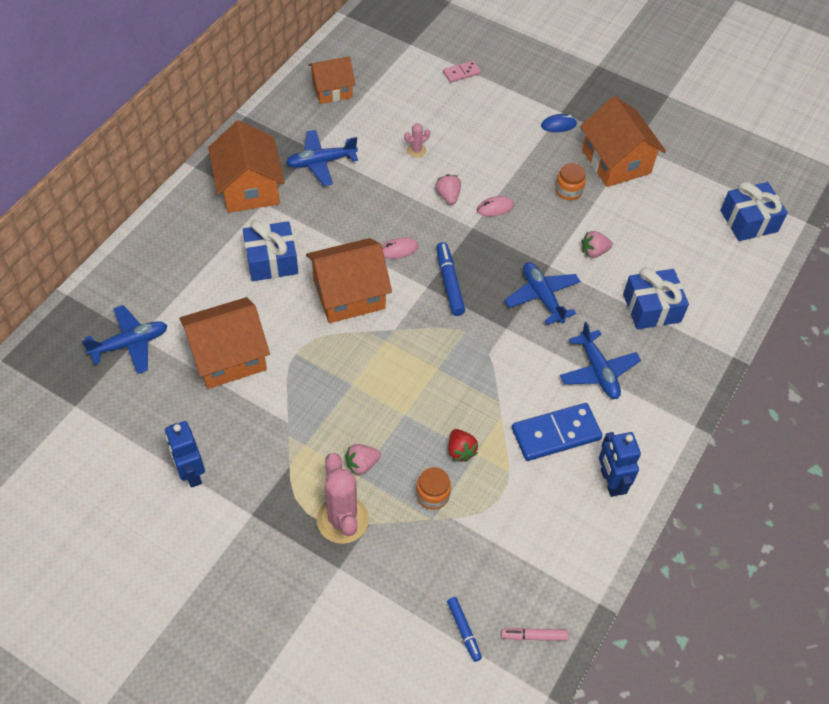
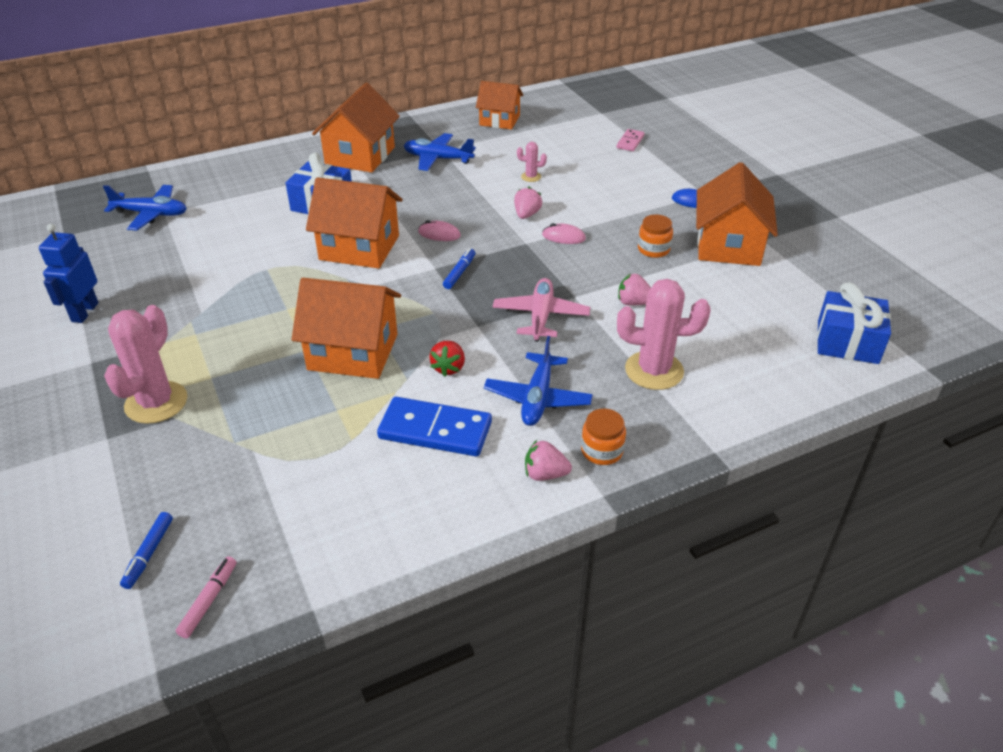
camera: 35 degrees right, 15 degrees down
orange house [180,297,270,389] -> orange house moved to [291,278,401,379]
pink strawberry [345,444,381,475] -> pink strawberry moved to [525,440,572,481]
orange jar [416,467,451,510] -> orange jar moved to [581,409,626,465]
blue marker [436,242,465,316] -> blue marker [443,248,475,289], size x0.65
pink domino [443,60,481,83] -> pink domino turned 75 degrees counterclockwise [617,129,645,151]
red strawberry [448,429,478,462] -> red strawberry moved to [429,341,465,377]
pink marker [501,628,568,641] -> pink marker turned 75 degrees clockwise [176,556,236,638]
blue plane [504,262,581,325] -> pink plane [493,278,590,342]
blue robot [599,432,641,497] -> none
blue gift [623,267,689,329] -> pink cactus [617,279,711,390]

